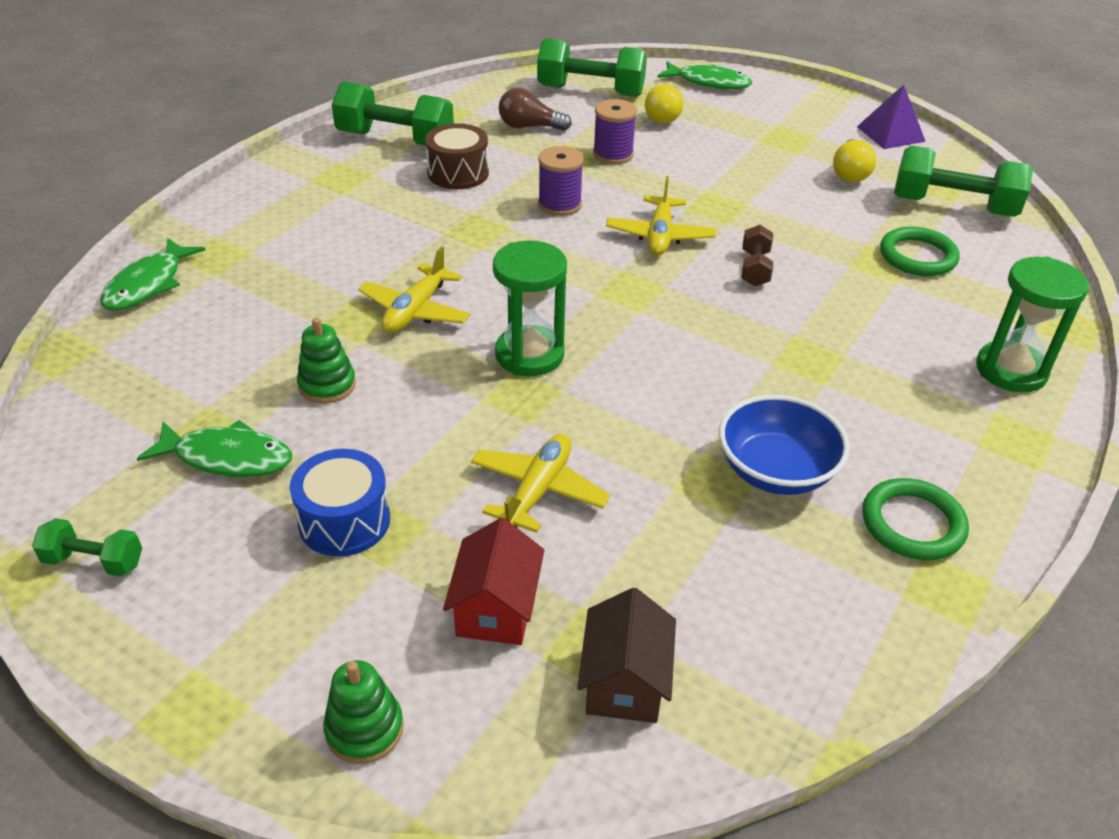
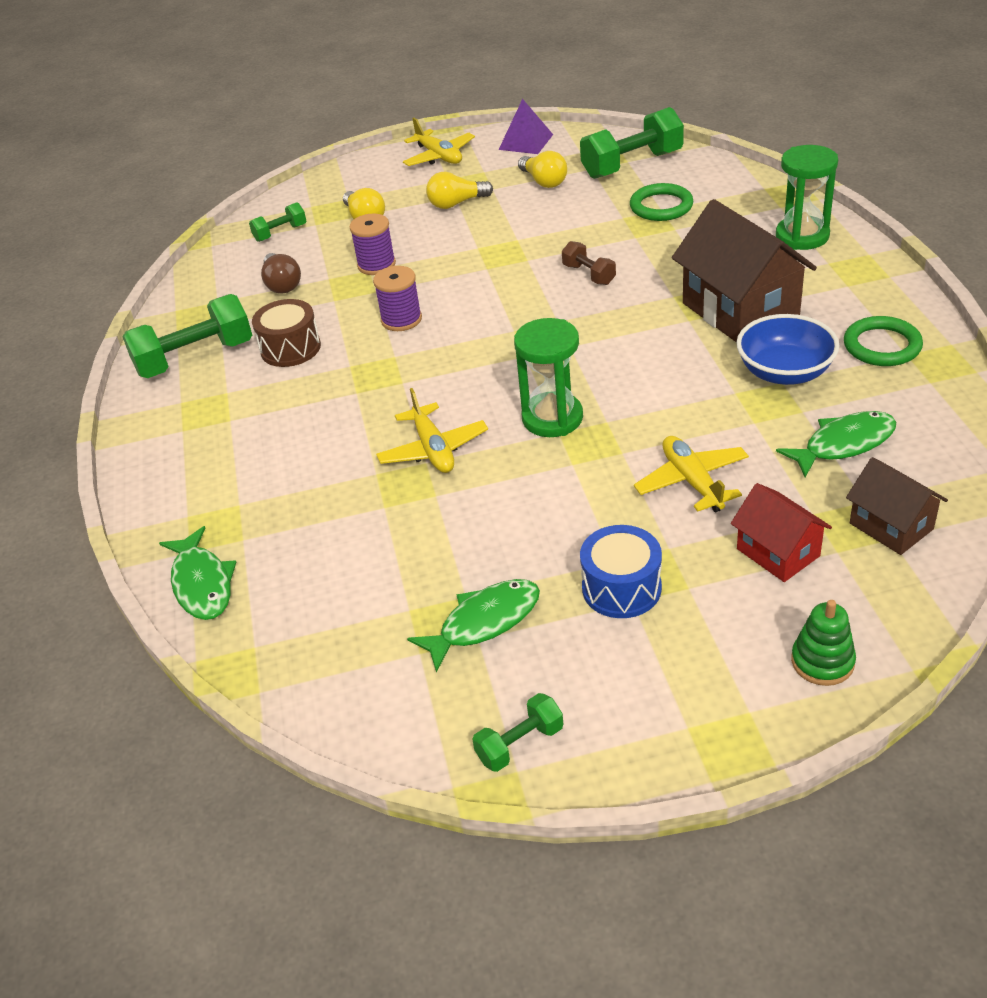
camera: 40 degrees left, 0 degrees up
green stacking toy [297,318,356,404] -> none
brown light bulb [499,88,572,131] -> brown light bulb turned 75 degrees counterclockwise [261,253,301,294]
green dumbbell [537,38,647,97] -> green dumbbell [249,202,306,242], size x0.52
yellow plane [606,176,716,256] -> yellow plane moved to [403,118,475,166]
green fish [657,62,752,90] -> green fish moved to [776,411,896,477]
none -> yellow light bulb [426,172,493,209]
none -> brown house [672,199,817,342]

